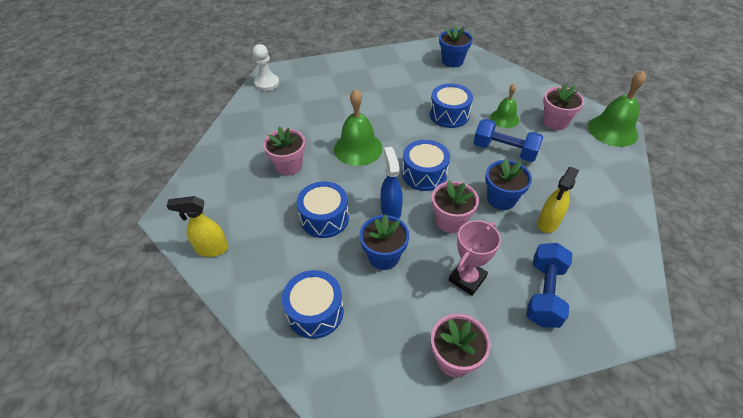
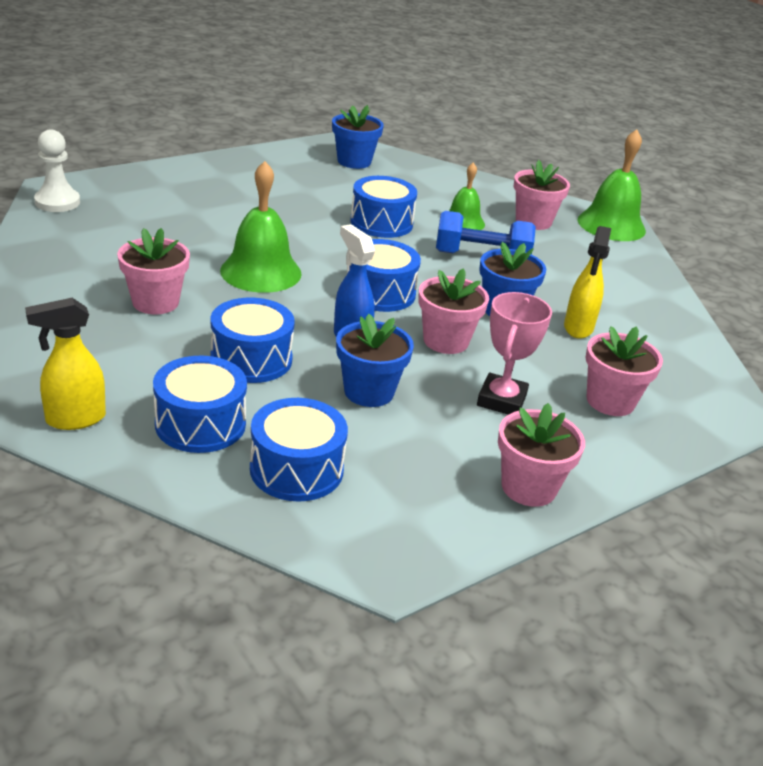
camera: 25 degrees left, 15 degrees down
blue dumbbell [526,243,572,328] -> pink flower pot [585,326,663,416]
none -> blue drum [153,356,247,453]

